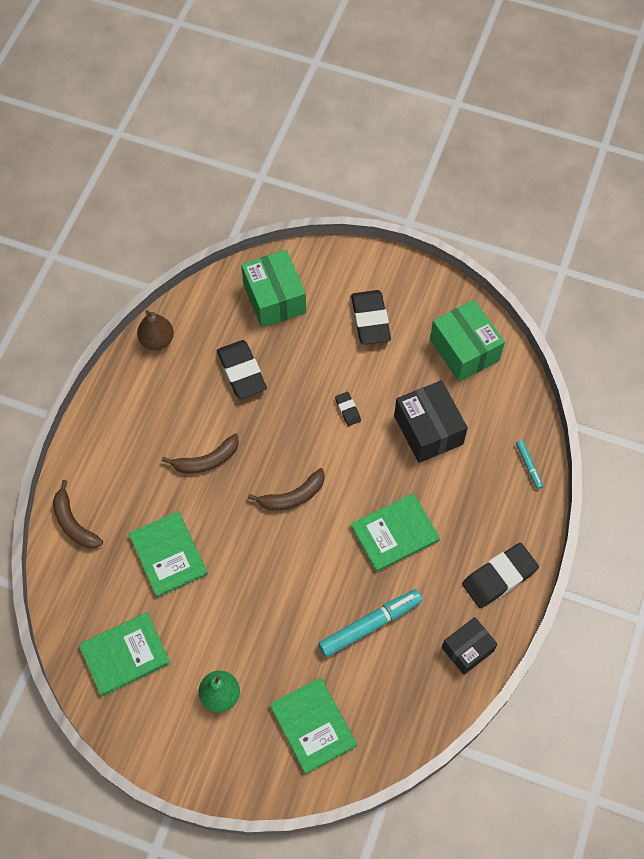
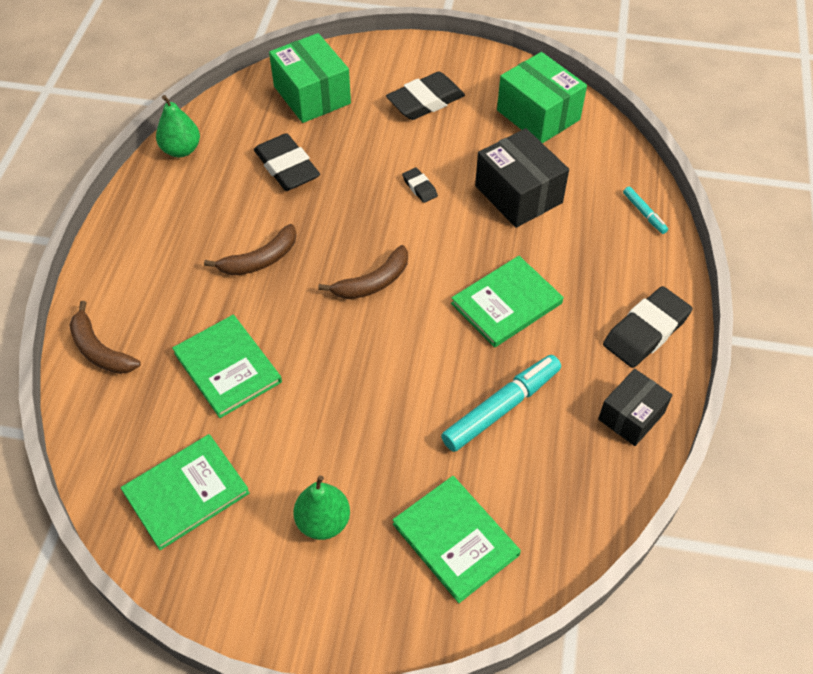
camera: 10 degrees left, 10 degrees down
brown pear [137,310,174,350] -> green pear [156,95,200,157]
black eraser [351,290,391,345] -> black eraser turned 75 degrees clockwise [386,72,465,120]

